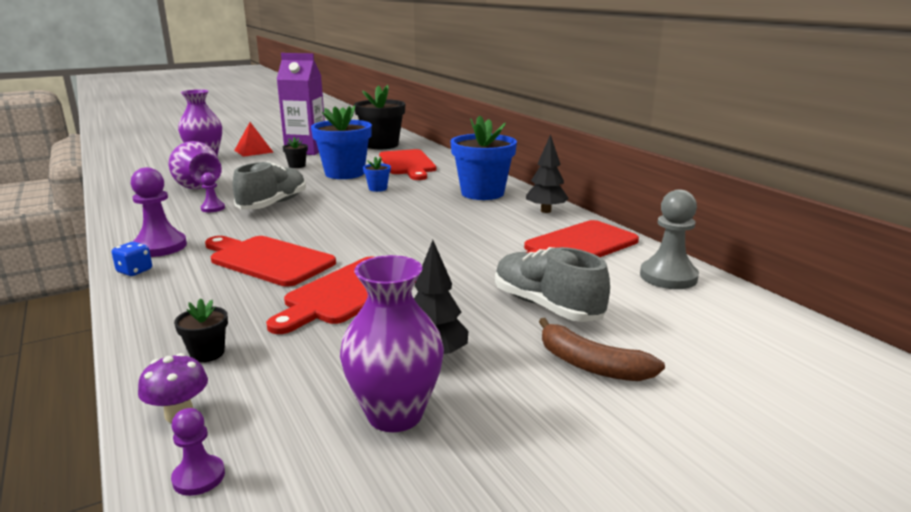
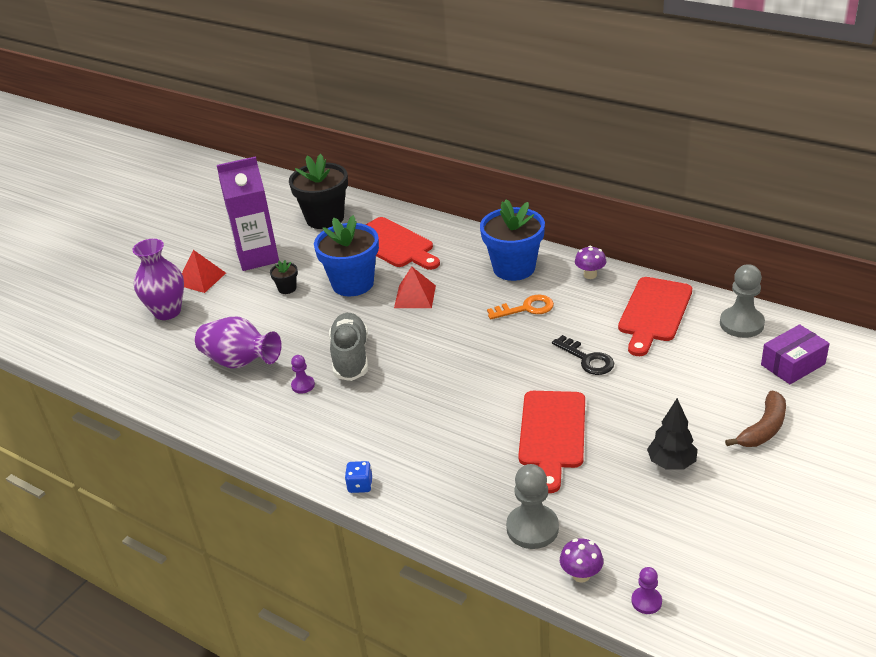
camera: 25 degrees left, 15 degrees up
purple pawn [131,167,187,257] -> none
black flower pot [174,298,228,362] -> grey pawn [506,464,559,549]
red cutting board [205,236,336,287] -> none
purple vase [340,255,444,432] -> none
blue flower pot [363,157,391,192] -> red pyramid [394,266,436,308]
grey shoe [495,247,610,322] -> none
black tree [526,134,569,213] -> purple mushroom [575,246,606,279]
brown banana [539,318,665,381] -> brown banana turned 60 degrees counterclockwise [725,391,786,447]
none -> orange key [487,295,554,320]
none -> black key [552,335,614,375]
none -> purple box [761,324,830,384]

